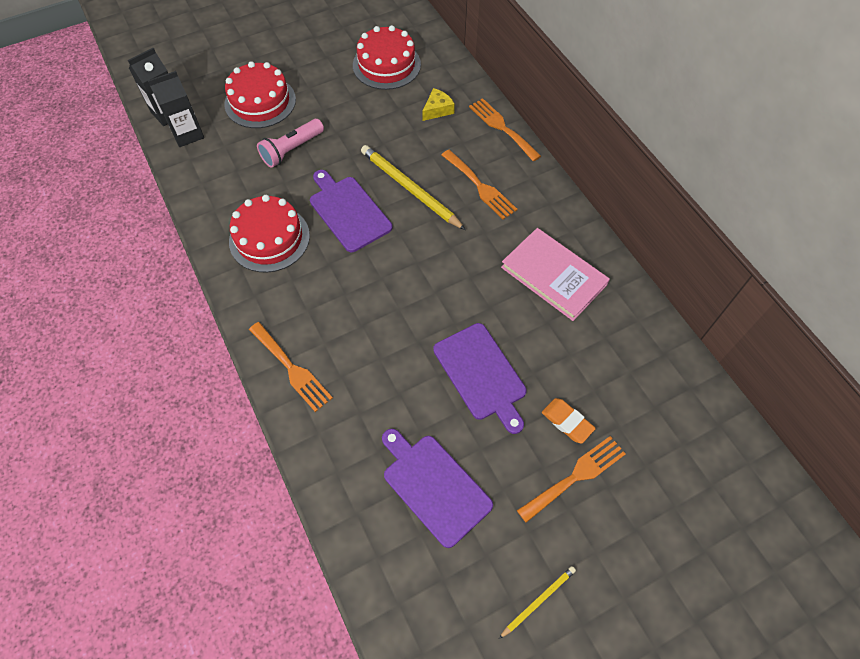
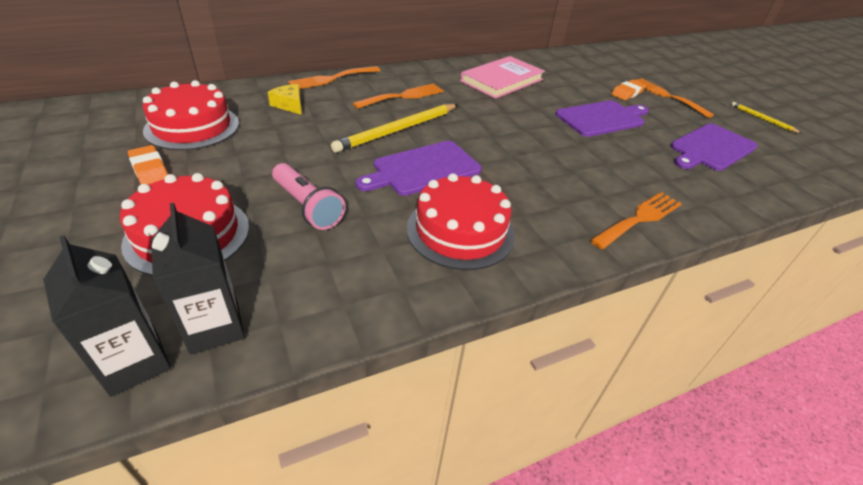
camera: 90 degrees left, 20 degrees down
none -> orange eraser [128,145,168,185]

